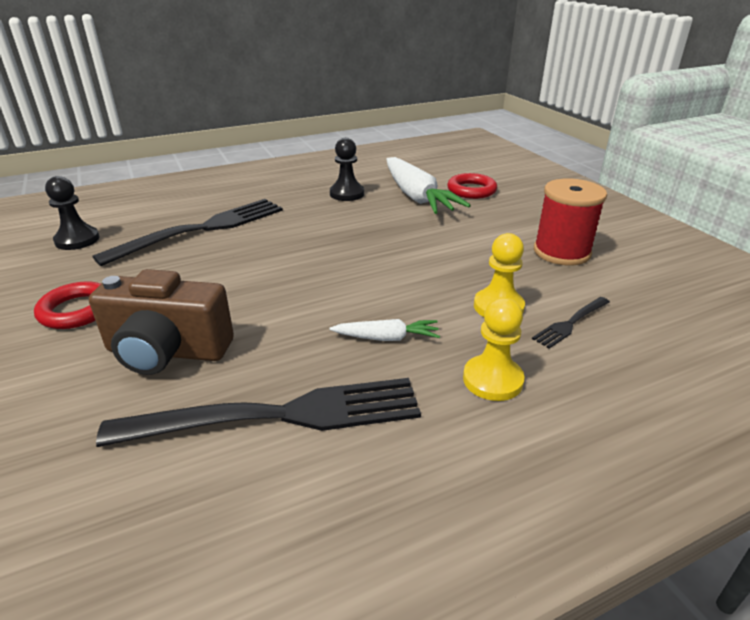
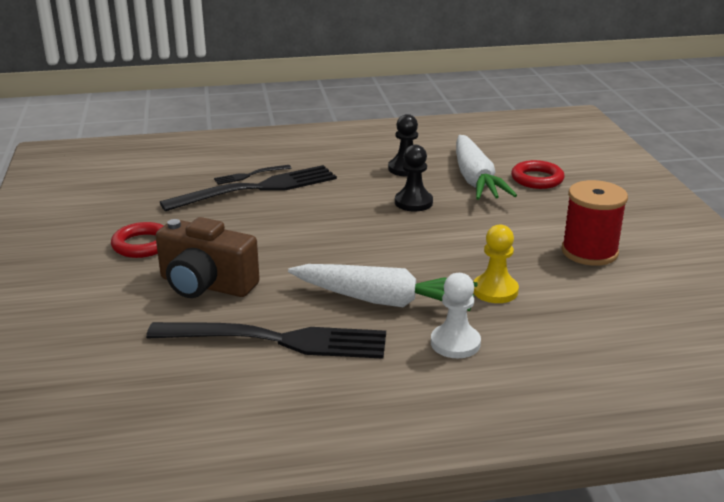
camera: 15 degrees right, 5 degrees down
black pawn [45,176,99,250] -> black pawn moved to [395,145,433,212]
white carrot [329,319,440,341] -> white carrot [288,264,478,311], size x2.04
yellow pawn [463,297,525,401] -> white pawn [431,273,481,358]
black fork [532,297,610,349] -> black fork moved to [214,165,291,185]

